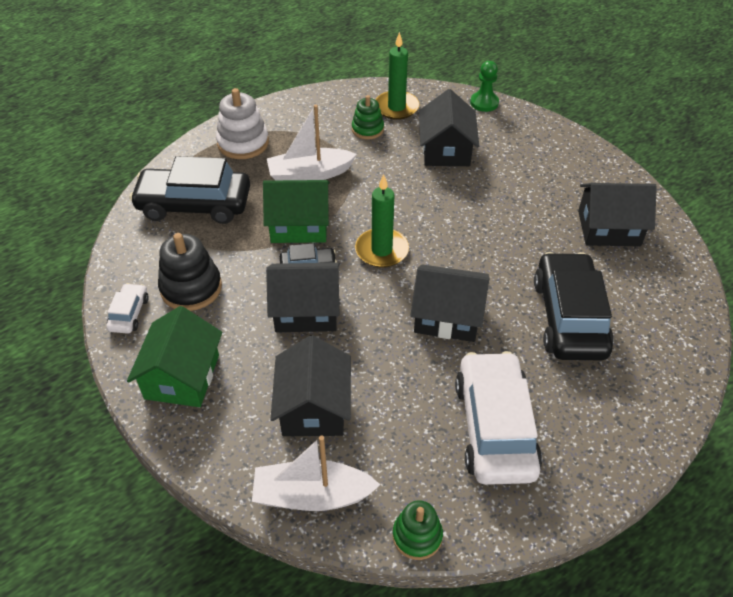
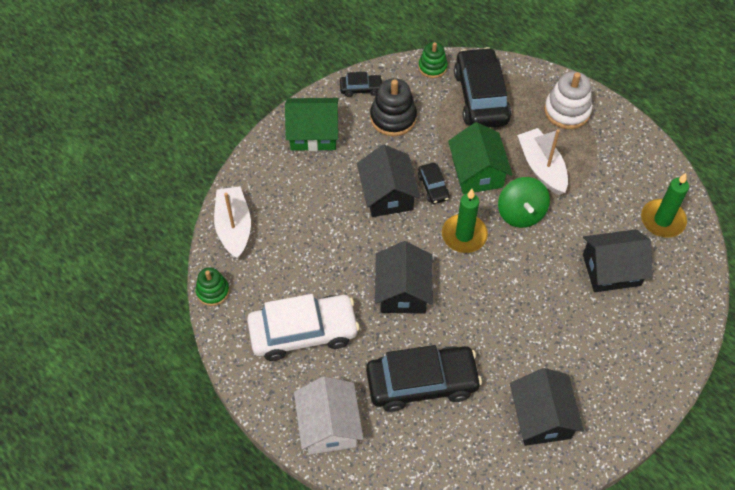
camera: 80 degrees right, 10 degrees up
white car [106,283,149,334] -> black car [340,72,383,97]
black house [270,335,351,436] -> none
green stacking toy [352,95,384,139] -> green stacking toy moved to [418,42,448,78]
green pawn [470,61,499,112] -> none
none -> white house [294,376,363,455]
none -> green spinning top [498,177,550,228]

